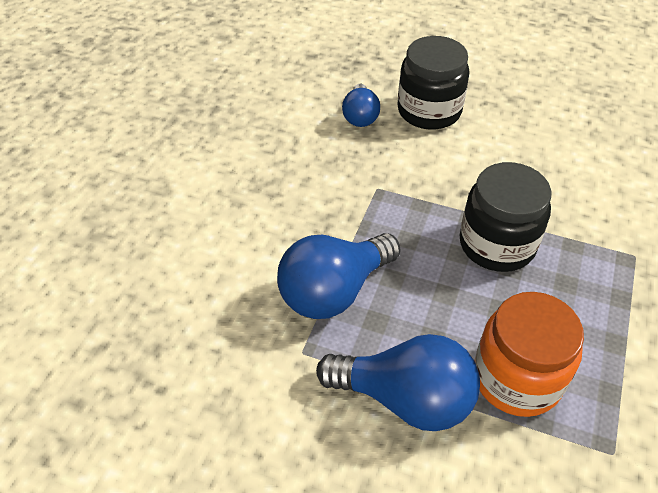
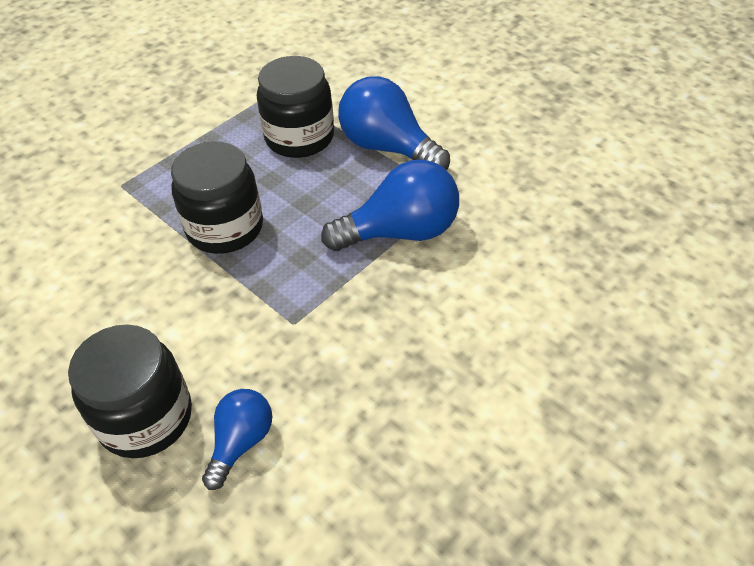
camera: 155 degrees left, 0 degrees up
orange jar [475,292,584,417] -> black jar [257,56,334,158]

